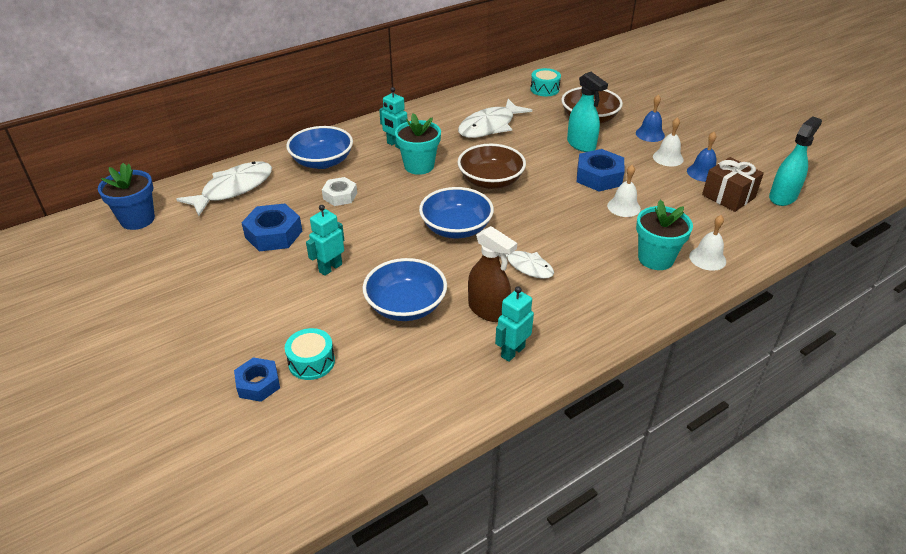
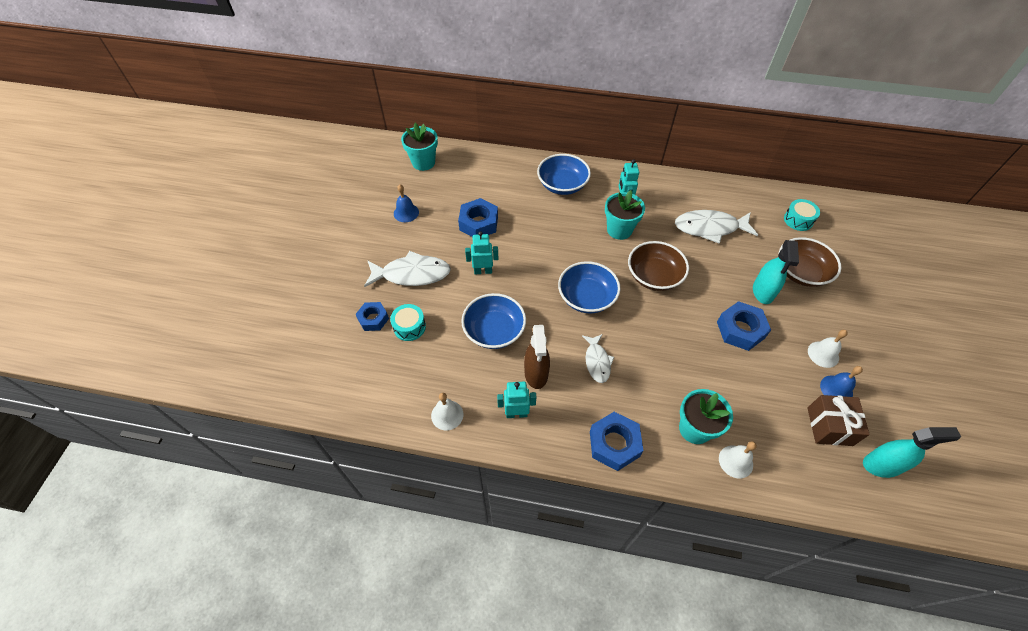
camera: 45 degrees right, 15 degrees up
blue flower pot [98,163,155,230] -> turquoise flower pot [401,123,438,171]
white fish [176,162,272,216] -> white fish moved to [364,251,451,287]
white nut [322,177,357,206] -> none
white bell [607,165,641,217] -> white bell moved to [431,393,463,430]
blue bell [636,94,665,142] -> blue bell moved to [394,184,419,222]
none -> blue nut [590,412,644,471]

